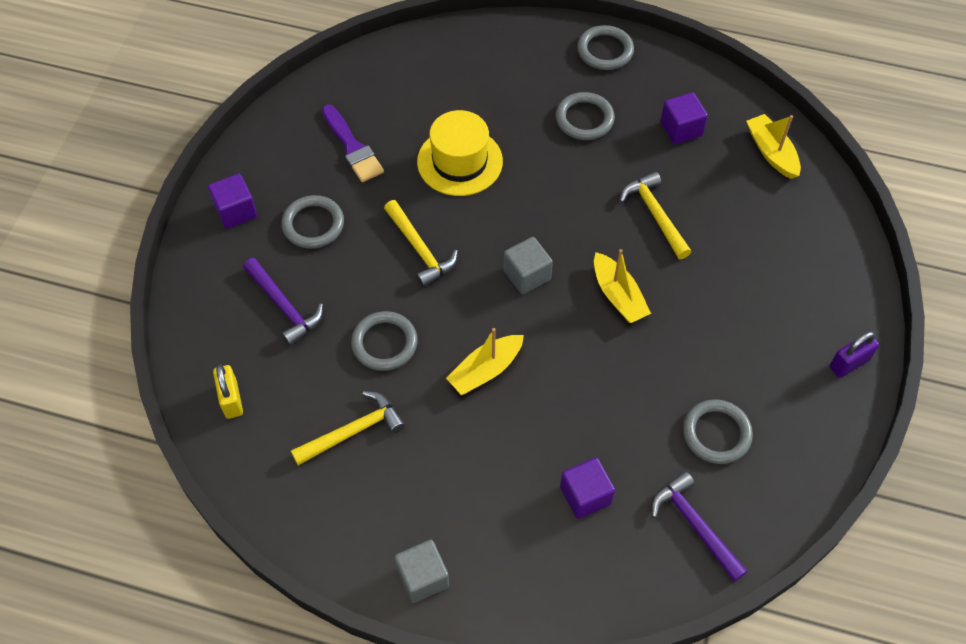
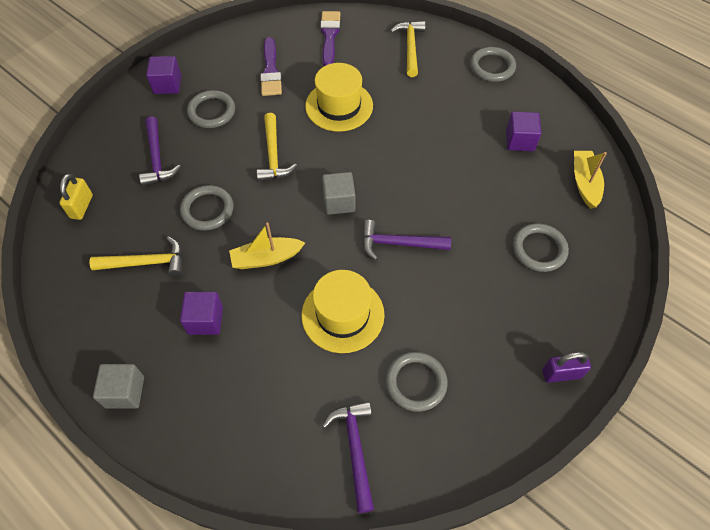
camera: 25 degrees right, 0 degrees up
grey ring [556,92,615,140] -> grey ring moved to [513,223,569,272]
purple cube [560,457,615,519] -> purple cube moved to [180,292,223,335]
yellow boat [594,249,651,323] -> purple hammer [362,220,451,260]
yellow hammer [620,172,691,259] -> yellow hammer moved to [391,21,425,77]
none -> yellow hat [302,270,385,353]
none -> purple brush [320,11,340,66]

